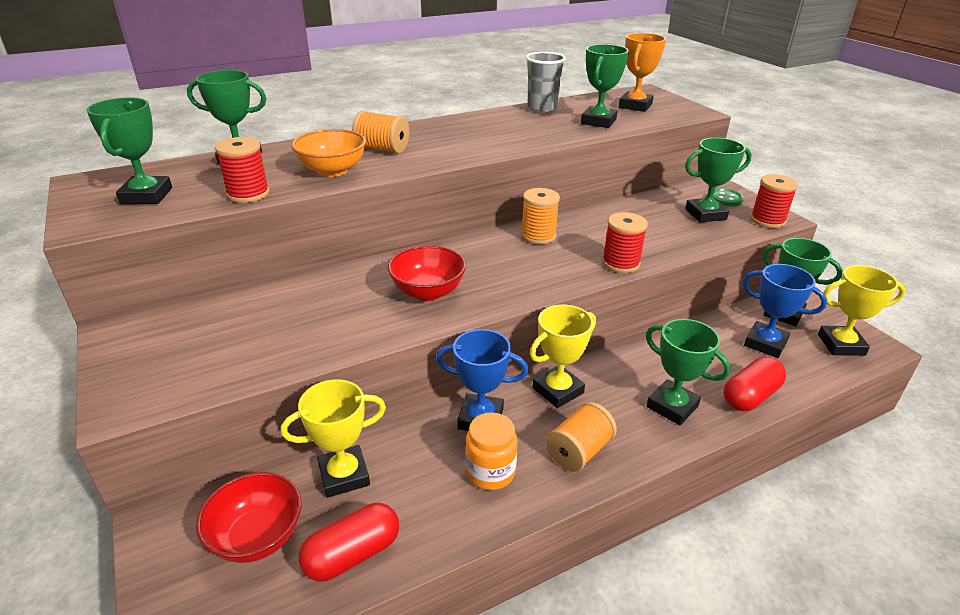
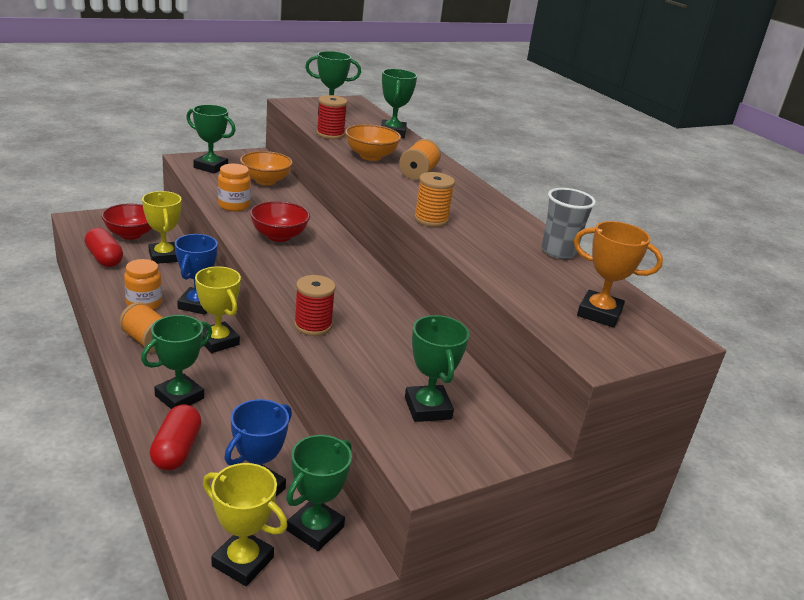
camera: 85 degrees right, 5 degrees down
orange spool [521,188,560,244] -> orange spool moved to [414,172,455,227]
green trophy [581,44,629,128] -> green trophy moved to [186,105,236,174]
green button [713,188,744,206] -> none
red capsule [723,357,786,411] -> red capsule turned 45 degrees clockwise [150,405,202,470]
red spool [750,174,798,228] -> none
yellow trophy [818,265,906,356] -> yellow trophy turned 60 degrees counterclockwise [203,463,287,586]
none -> orange jar [218,164,251,211]
none -> orange bowl [240,151,293,185]

